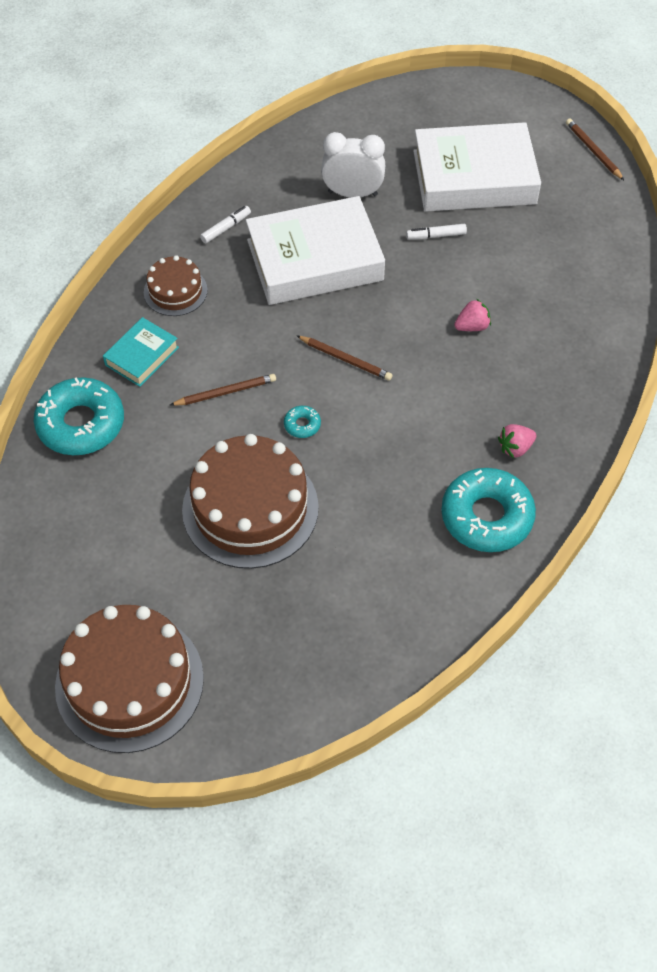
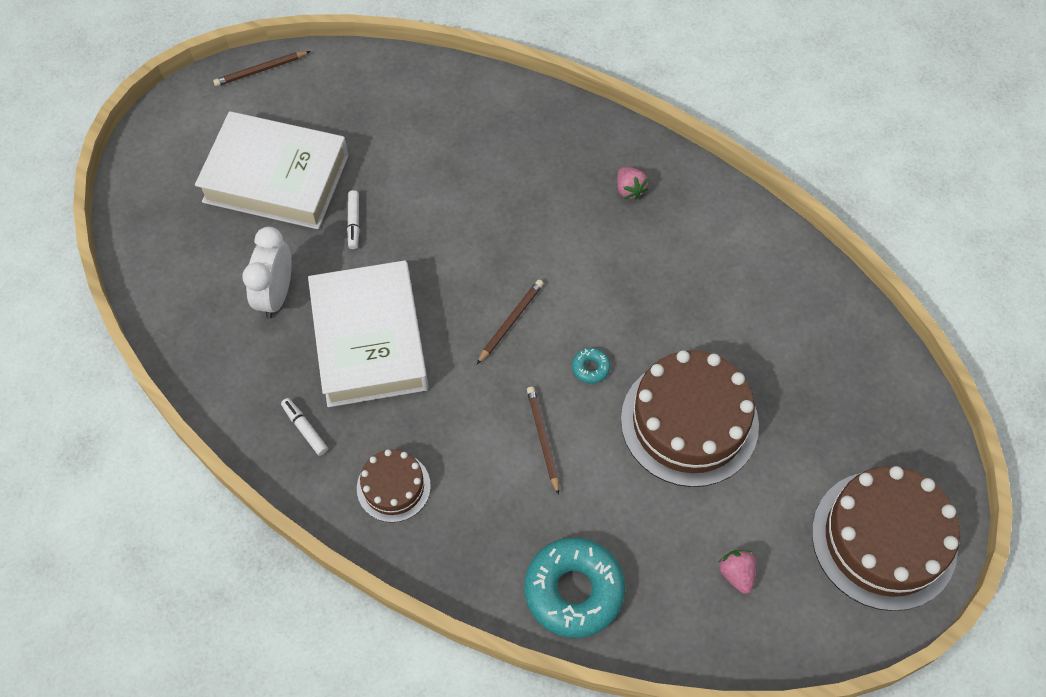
camera: 85 degrees left, 5 degrees up
turquoise book [103,317,179,387] -> none
white book [413,122,541,212] -> white book turned 75 degrees counterclockwise [195,111,349,229]
turquoise donut [441,468,536,552] -> none
pink strawberry [454,299,491,331] -> pink strawberry moved to [719,550,756,594]

